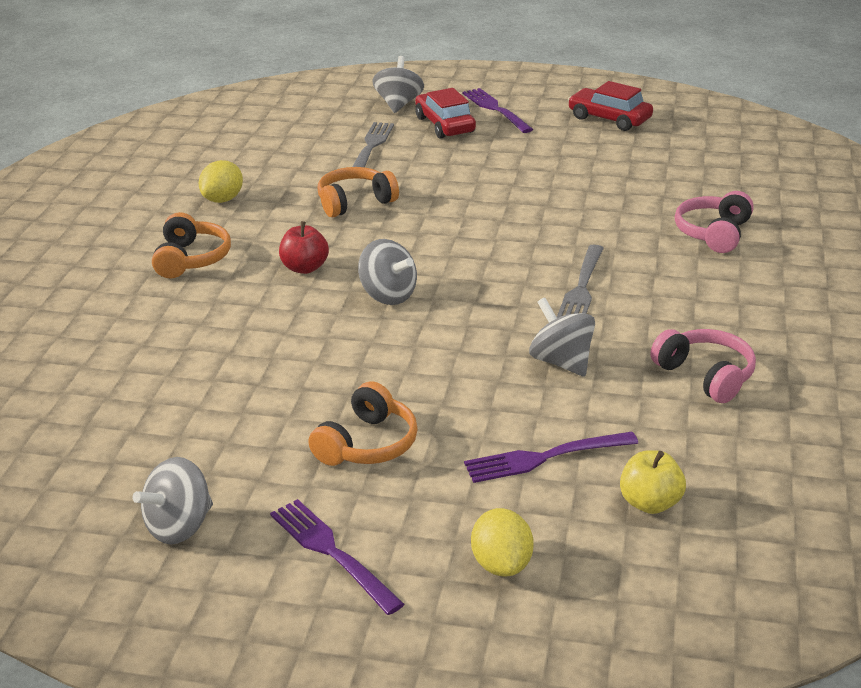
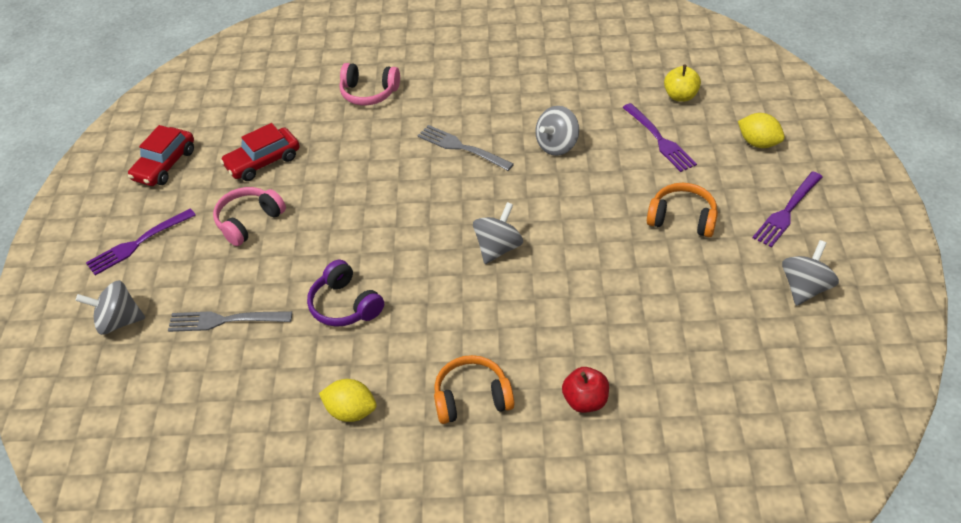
camera: 100 degrees left, 15 degrees up
grey spinning top [133,457,213,545] -> grey spinning top turned 90 degrees counterclockwise [782,240,839,306]
red apple [279,221,329,274] -> red apple moved to [562,367,609,413]
orange headphones [318,167,399,217] -> purple headphones [307,260,384,327]
red car [415,88,476,139] -> red car moved to [220,123,300,181]
yellow lemon [471,508,534,576] -> yellow lemon turned 60 degrees clockwise [738,113,785,148]
grey fork [557,245,604,318] -> grey fork turned 150 degrees counterclockwise [418,125,514,171]
pink headphones [651,329,756,403] -> pink headphones moved to [213,187,286,246]

